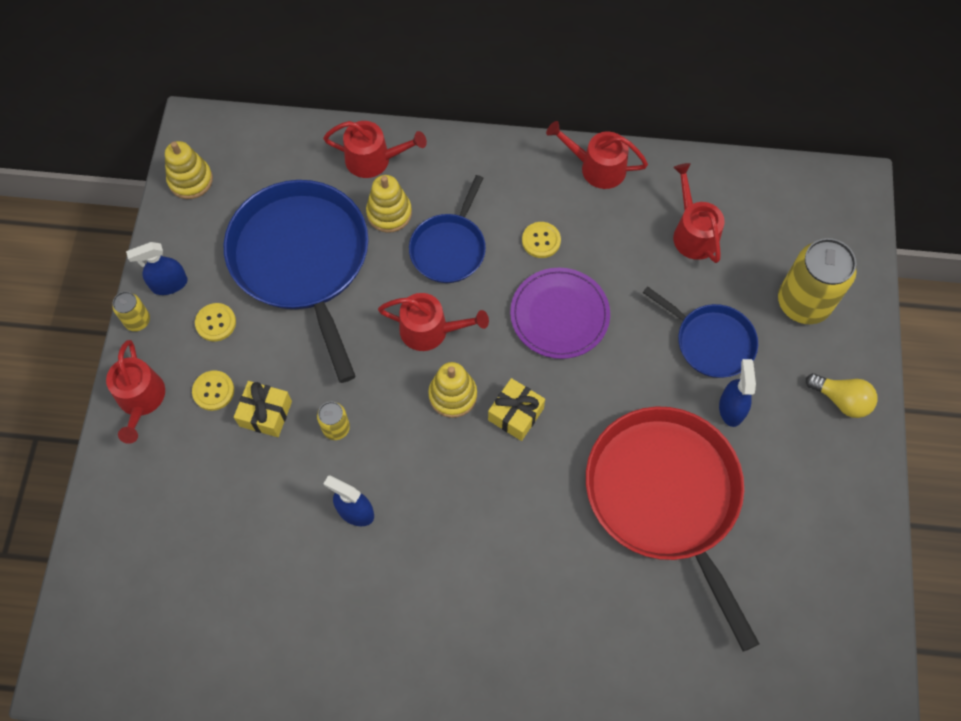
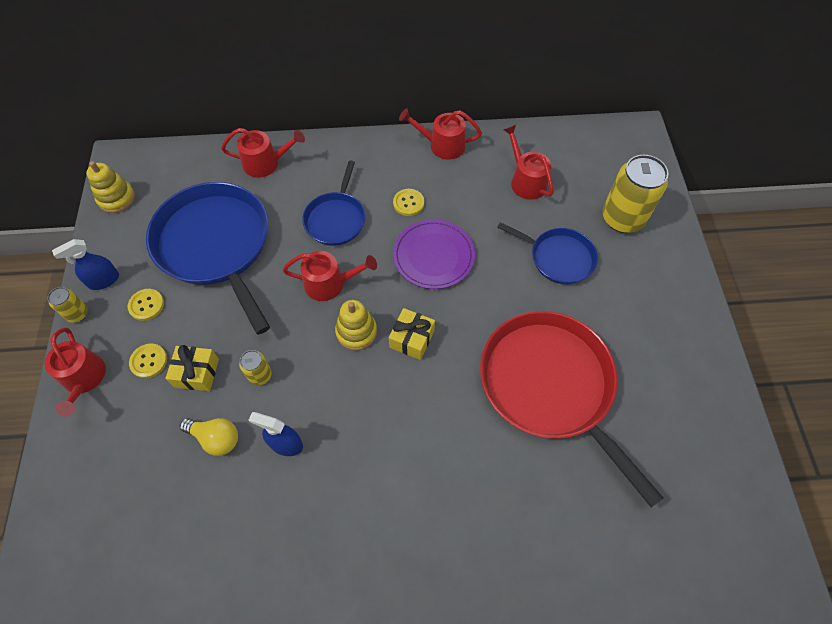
camera: 10 degrees left, 5 degrees down
yellow stacking toy [366,175,412,233] -> none
blue spray bottle [719,359,756,427] -> none
yellow light bulb [806,373,878,418] -> yellow light bulb moved to [180,418,238,456]

